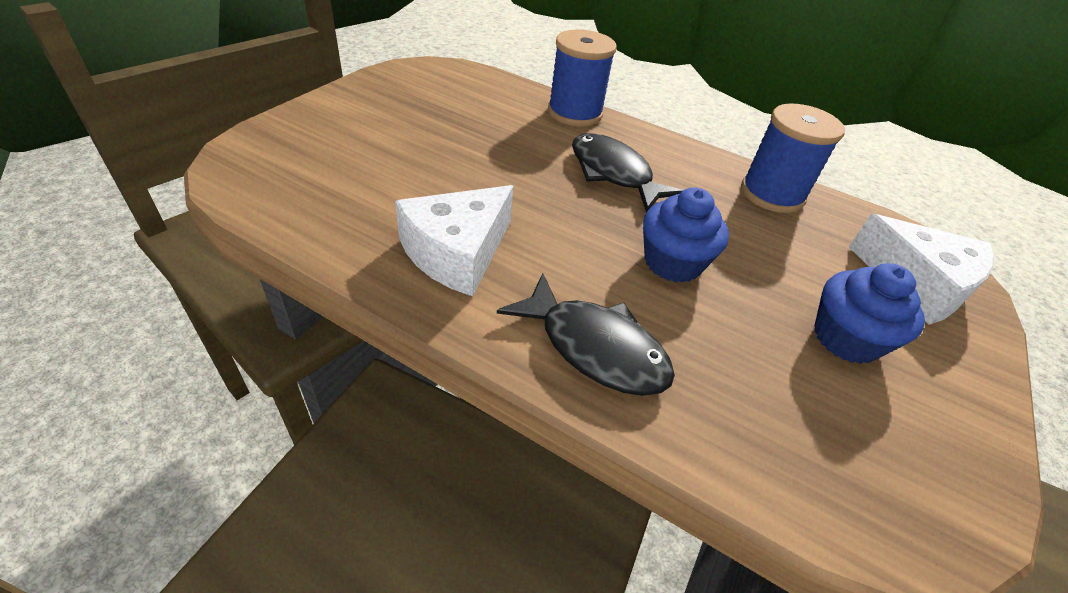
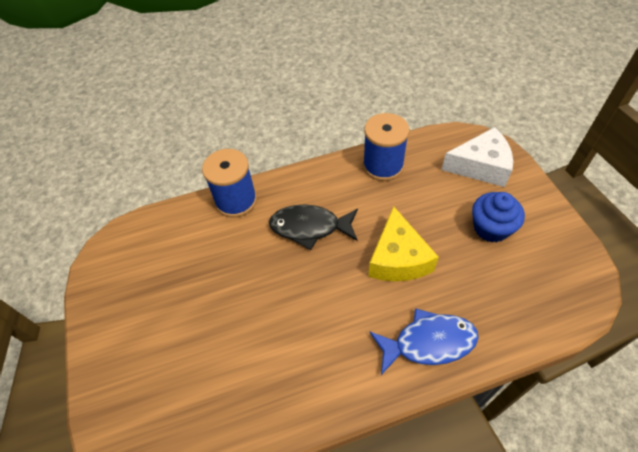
camera: 40 degrees left, 10 degrees up
white cheese [395,185,513,296] -> none
black fish [497,273,675,396] -> blue fish [369,308,478,375]
blue cupcake [643,187,729,283] -> yellow cheese [368,206,439,281]

